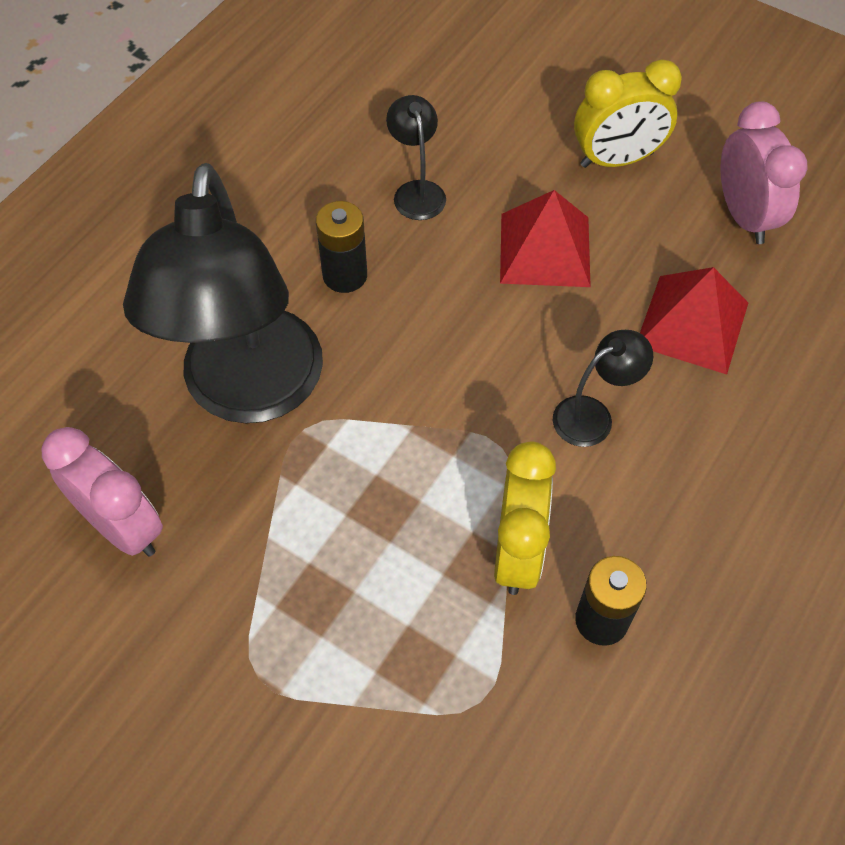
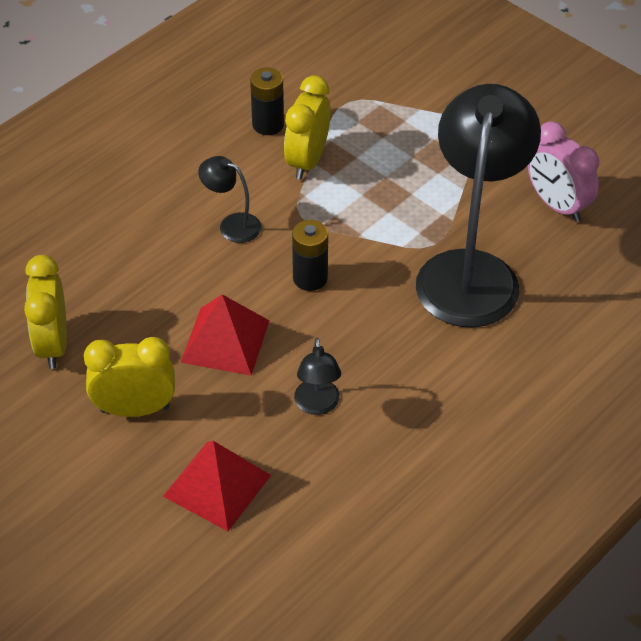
camera: 170 degrees left, 10 degrees down
black battery [316,201,367,293] -> black battery moved to [292,220,328,291]
black lamp [553,330,653,447] -> black lamp turned 45 degrees clockwise [198,156,261,243]
red pyramid [640,267,748,375] -> red pyramid moved to [163,441,271,531]
pink clock [721,101,807,244] -> yellow clock [24,255,67,369]

